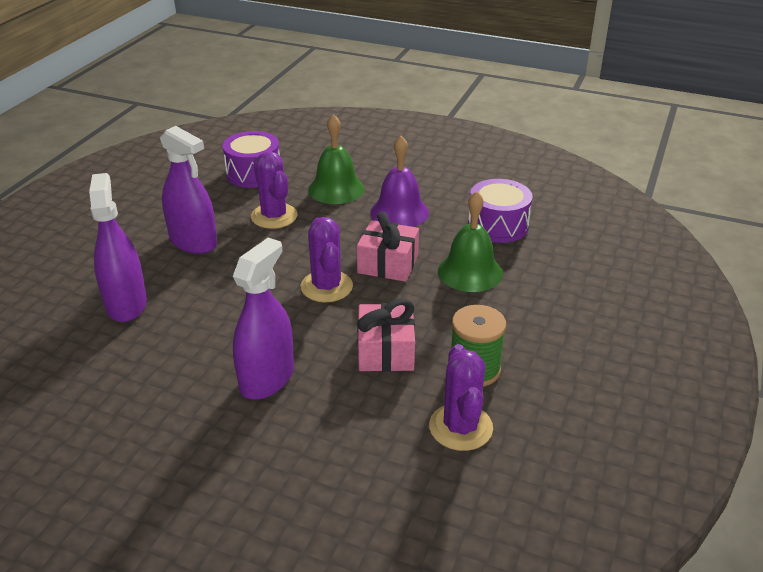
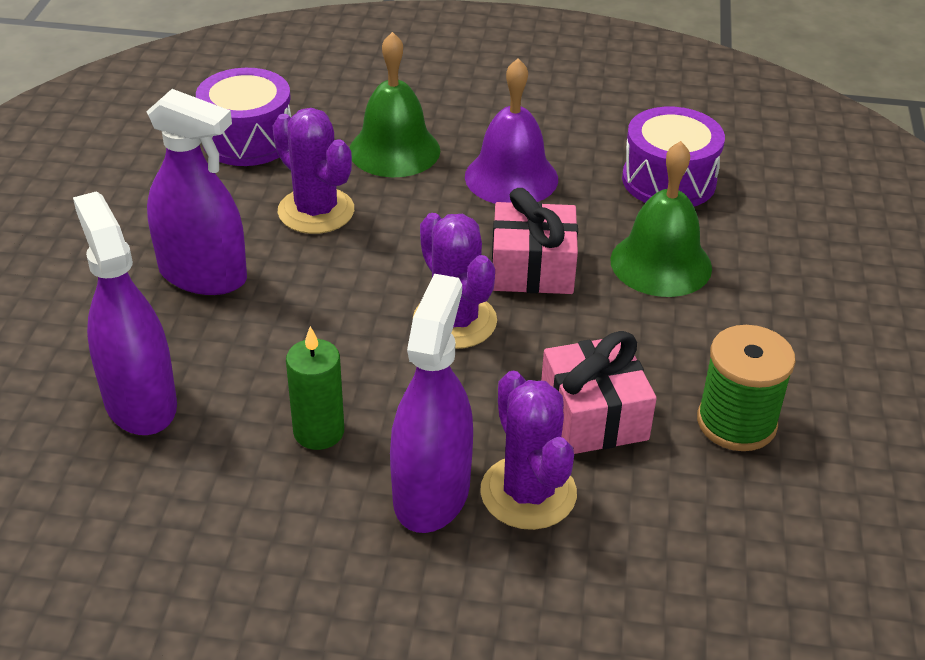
camera: 15 degrees left, 5 degrees up
purple cactus [429,344,493,451] -> purple cactus moved to [480,371,577,530]
none -> green candle [286,326,344,450]

